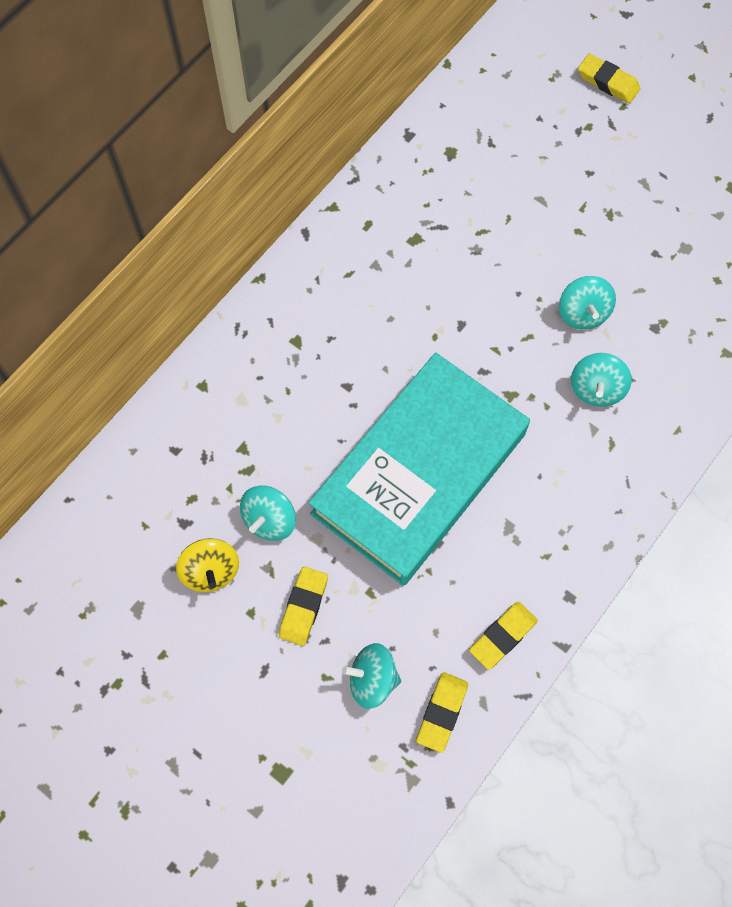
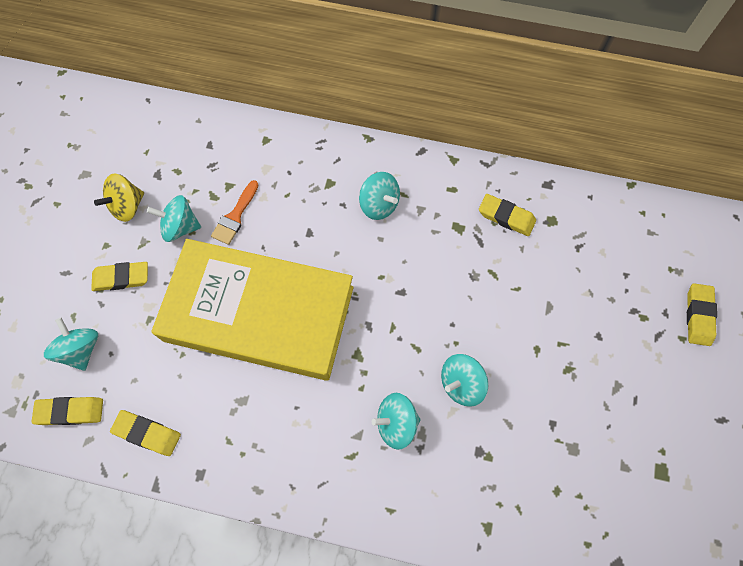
camera: 65 degrees right, 0 degrees up
turquoise book [308,352,530,586] -> yellow book [151,239,354,381]
none -> orange brush [211,180,259,245]
none -> turquoise spinning top [359,172,400,220]
none -> yellow eraser [479,194,536,236]

